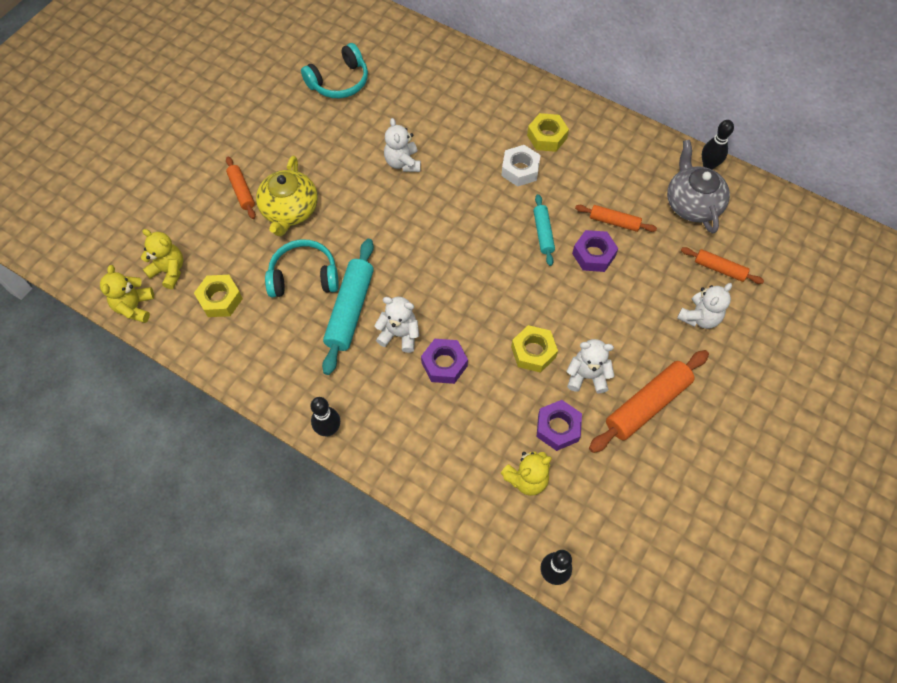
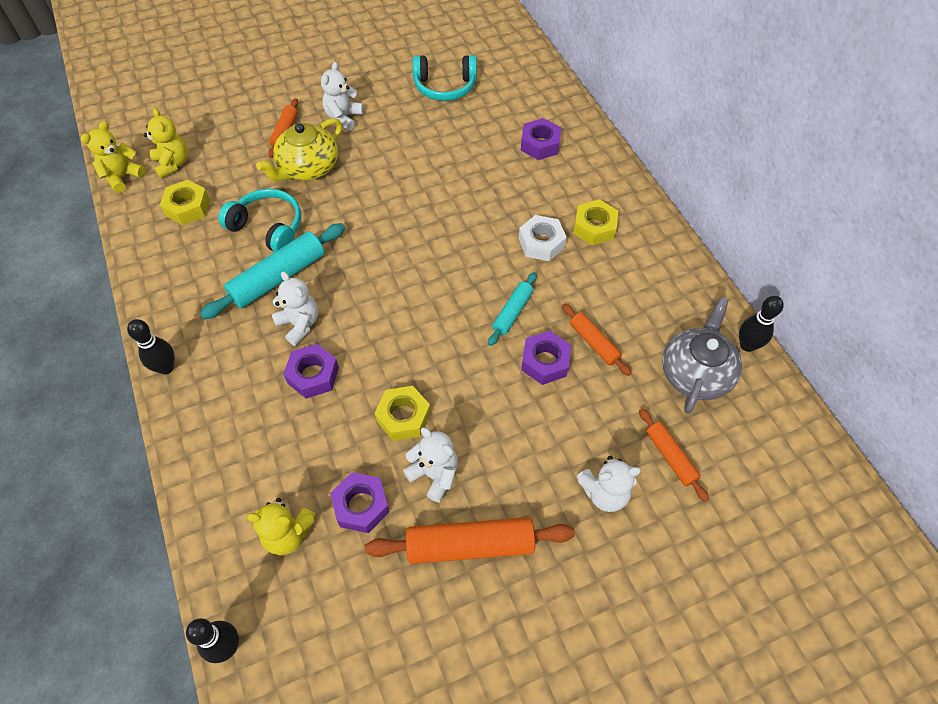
camera: 35 degrees right, 5 degrees down
white teddy bear [384,118,421,172] -> white teddy bear moved to [321,62,364,131]
none -> purple nut [521,118,561,160]

